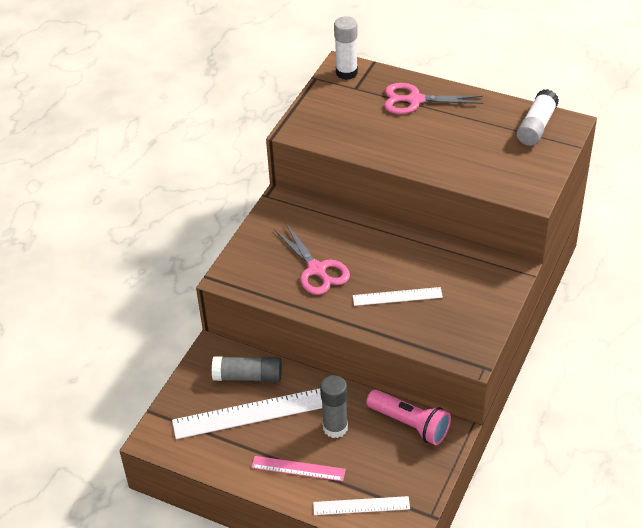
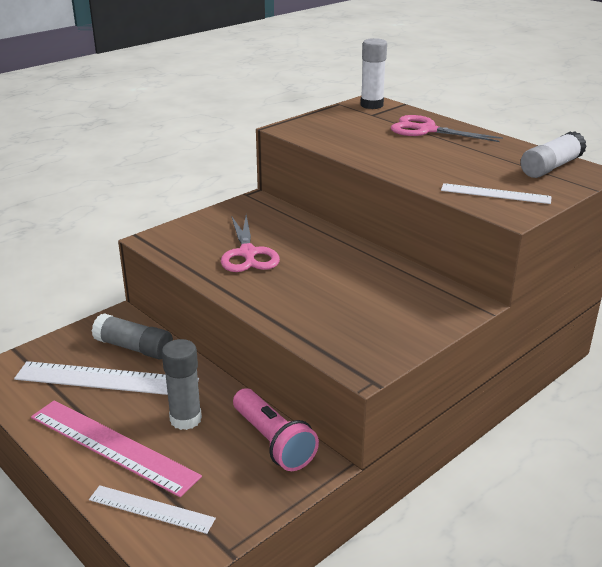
camera: 20 degrees right, 15 degrees down
pink ruler [251,456,346,481] -> pink ruler [31,400,202,497], size x1.70
white ruler [353,287,443,306] -> white ruler moved to [441,183,552,204]

